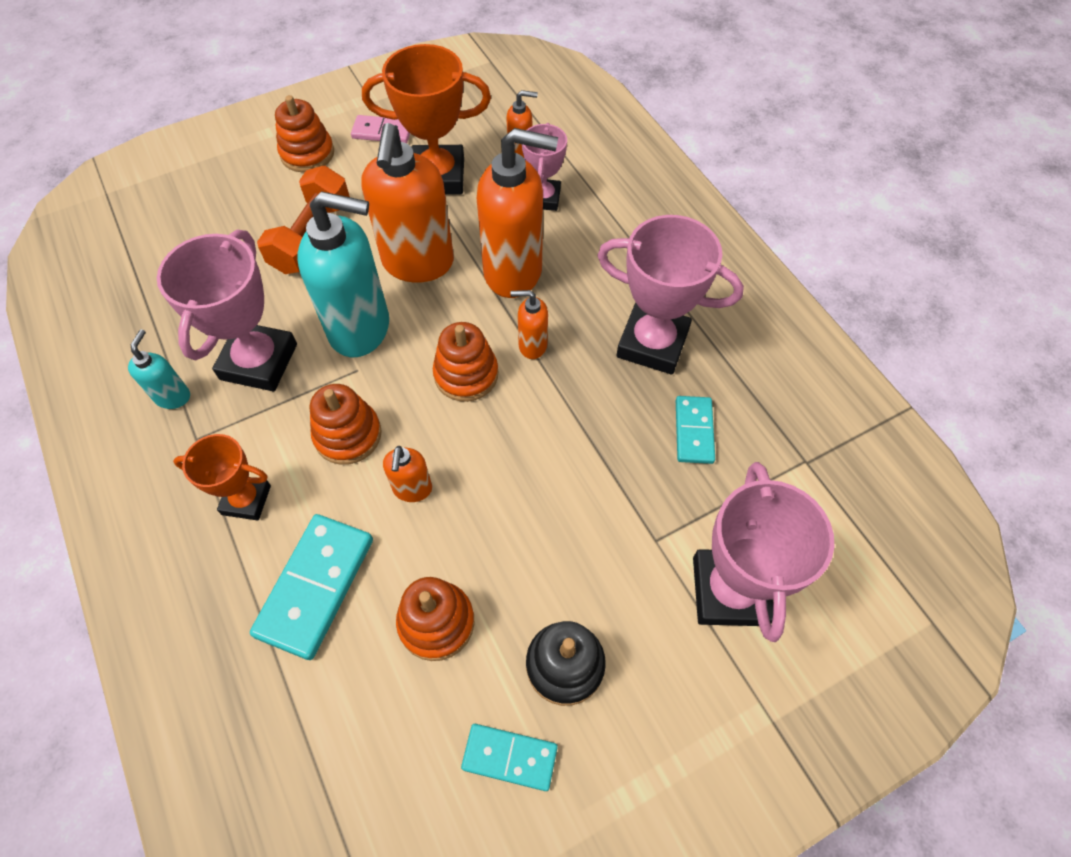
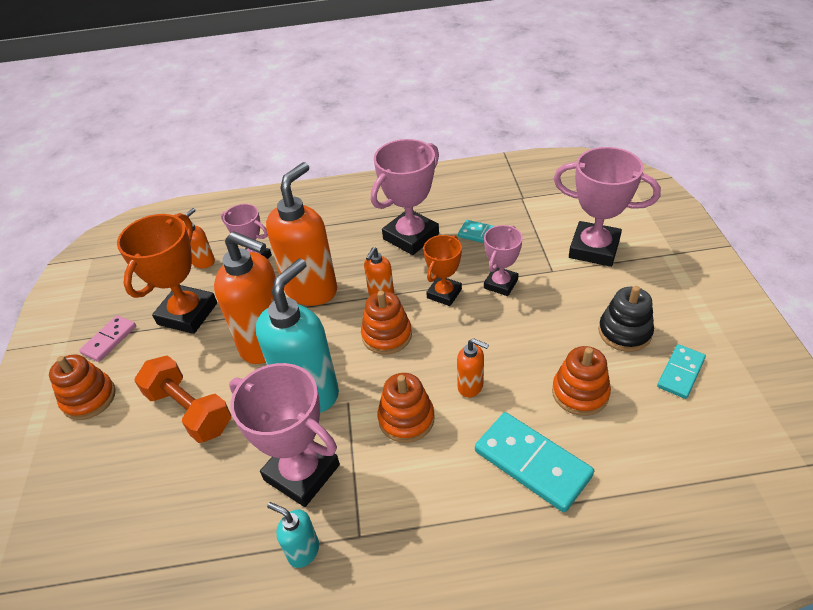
camera: 65 degrees left, 15 degrees down
orange trophy [173,434,271,521] -> orange trophy moved to [423,235,462,306]
none -> pink trophy [484,225,523,296]

